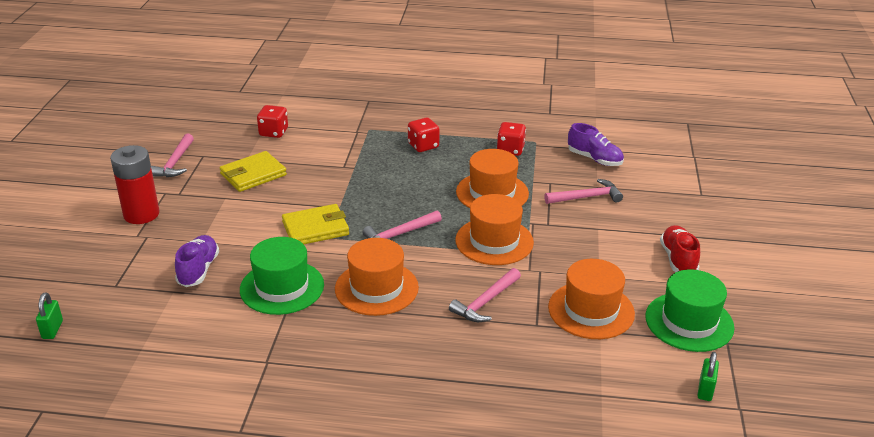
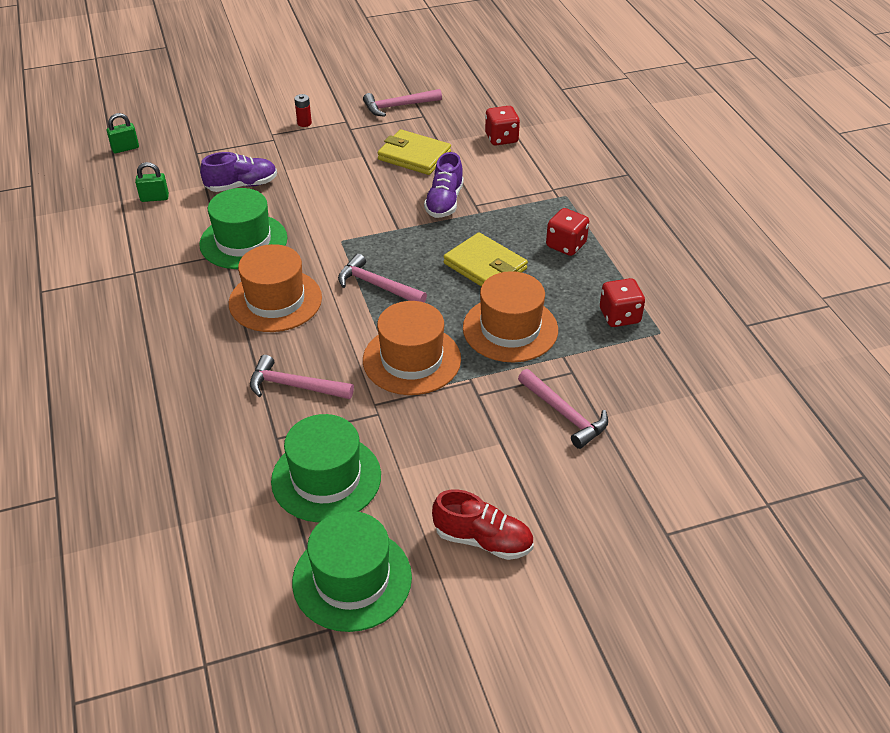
camera: 65 degrees right, 10 degrees up
red battery [110,145,160,224] -> red battery [294,94,312,127], size x0.41
yellow wallet [282,204,349,244] -> yellow wallet moved to [443,232,528,287]
orange hat [548,259,635,339] -> green hat [271,414,381,522]
purple shoe [568,123,624,166] -> purple shoe moved to [424,152,464,218]
red shoe [660,225,700,272] -> red shoe turned 45 degrees clockwise [432,490,534,560]
green padlock [697,352,719,401] -> green padlock moved to [135,162,169,202]

